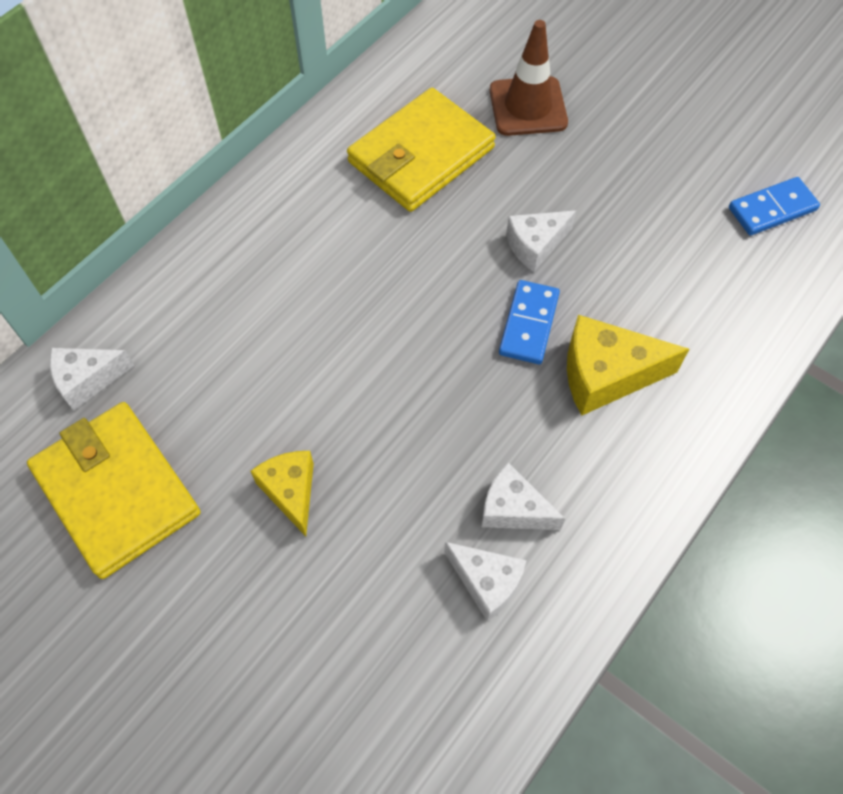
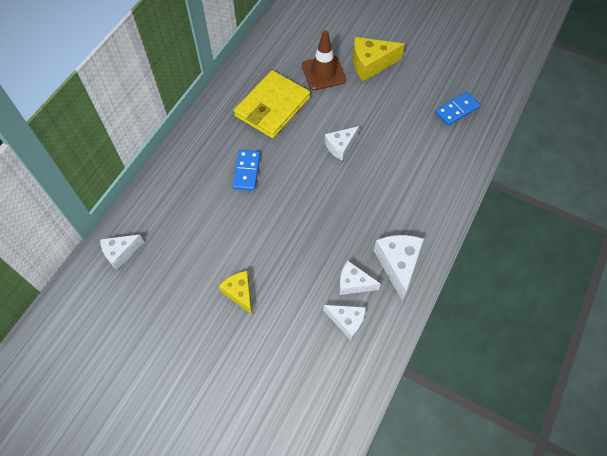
camera: 10 degrees left, 0 degrees up
yellow wallet [27,402,201,579] -> none
blue domino [499,280,560,364] -> blue domino moved to [233,150,261,191]
yellow cheese [567,315,689,415] -> yellow cheese moved to [353,37,405,81]
none -> white cheese [374,235,424,301]

